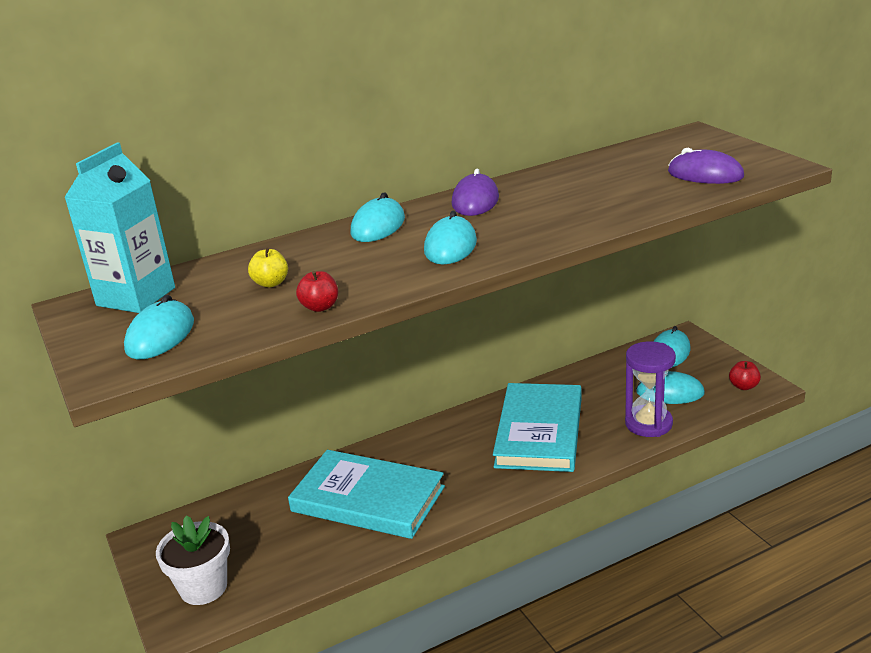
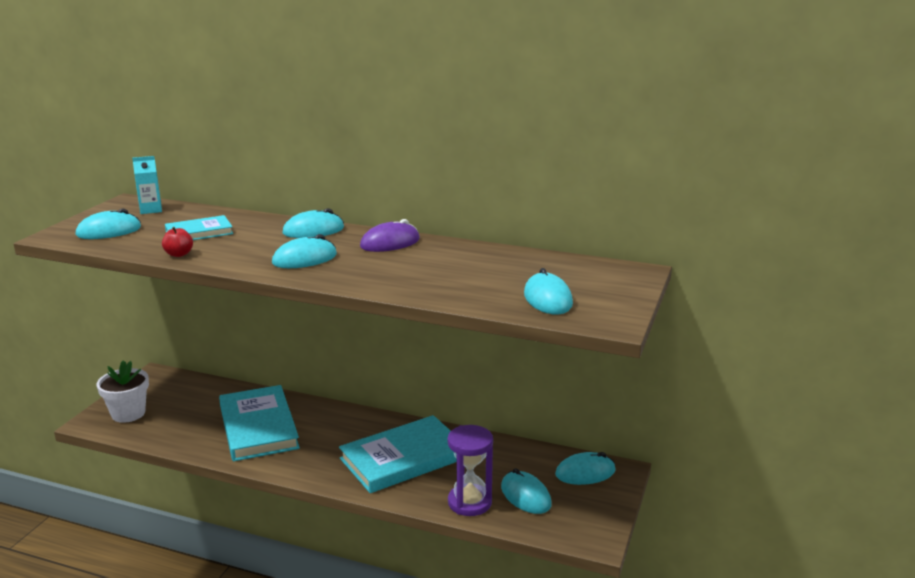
camera: 45 degrees right, 5 degrees down
turquoise carton [64,143,175,313] -> turquoise carton [132,156,162,214], size x0.54
yellow apple [248,248,288,287] -> turquoise book [165,215,233,240]
purple mouse [668,148,744,184] -> turquoise mouse [524,268,573,314]
red apple [729,361,761,390] -> none

